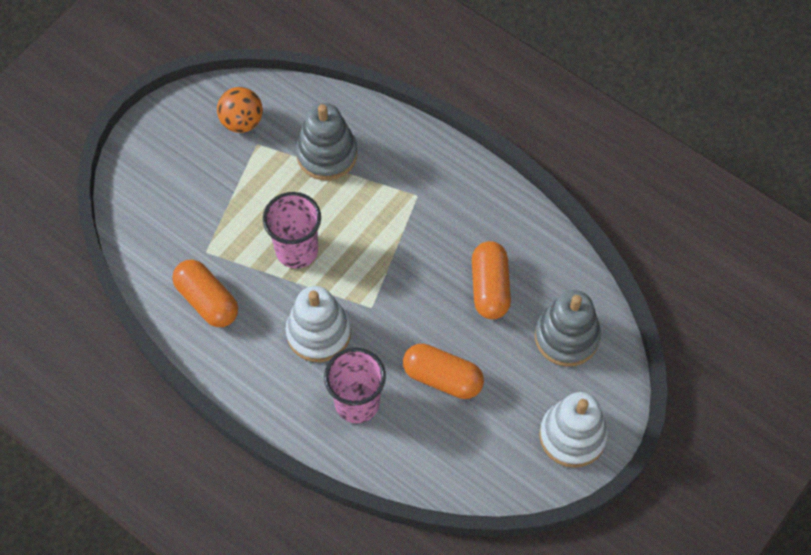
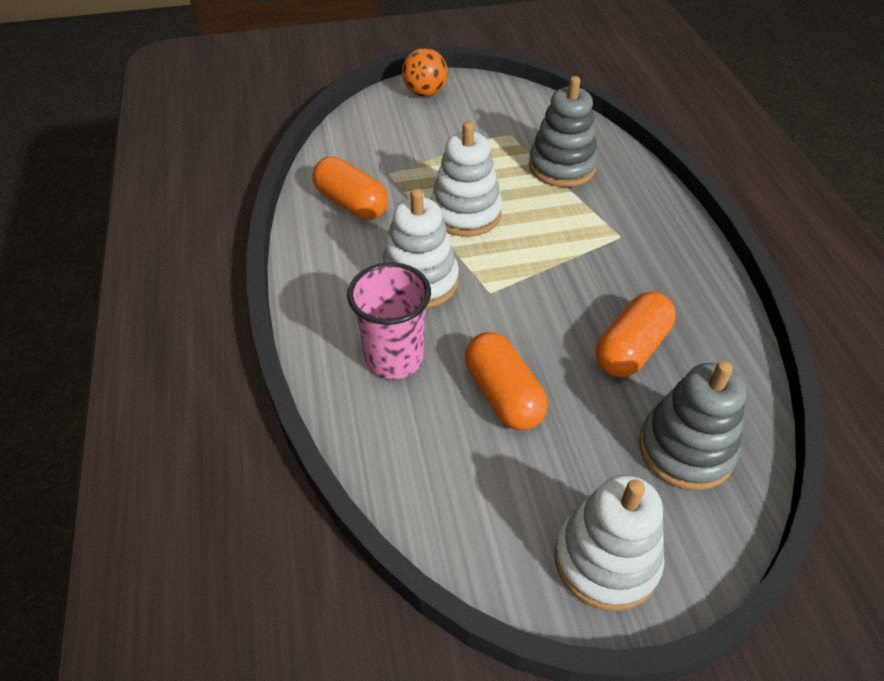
camera: 40 degrees right, 15 degrees down
orange capsule [172,260,238,327] -> orange capsule turned 45 degrees counterclockwise [313,156,388,220]
orange ball [217,87,263,133] -> orange ball moved to [402,48,448,96]
pink cup [263,192,321,269] -> white stacking toy [430,121,502,237]

